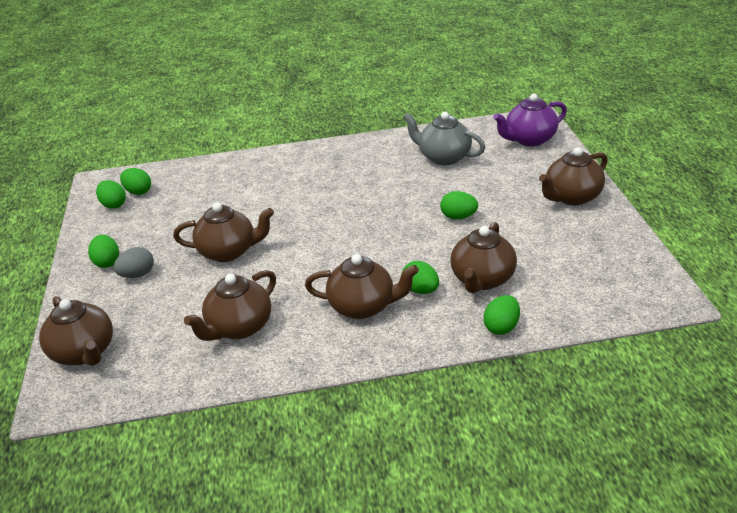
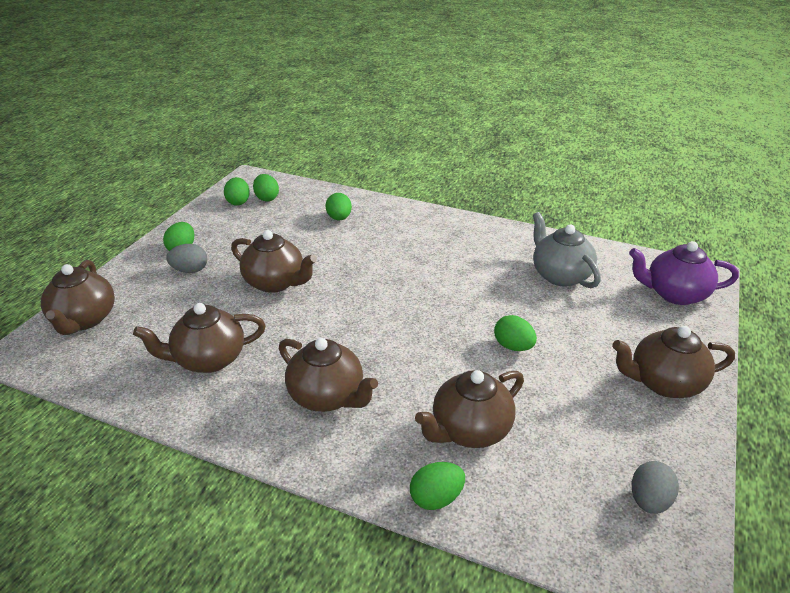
camera: 30 degrees right, 0 degrees up
green egg [402,261,439,294] -> green egg moved to [325,193,352,220]
none -> grey egg [632,461,679,514]

